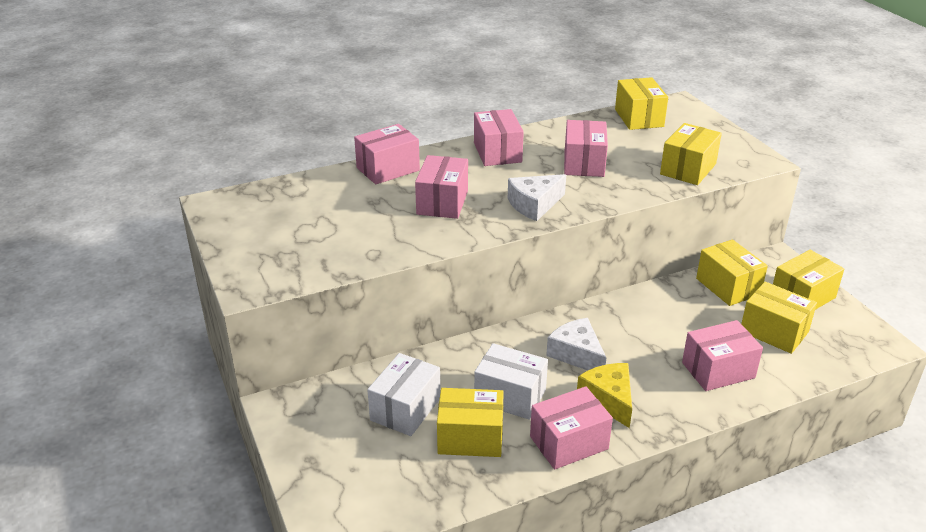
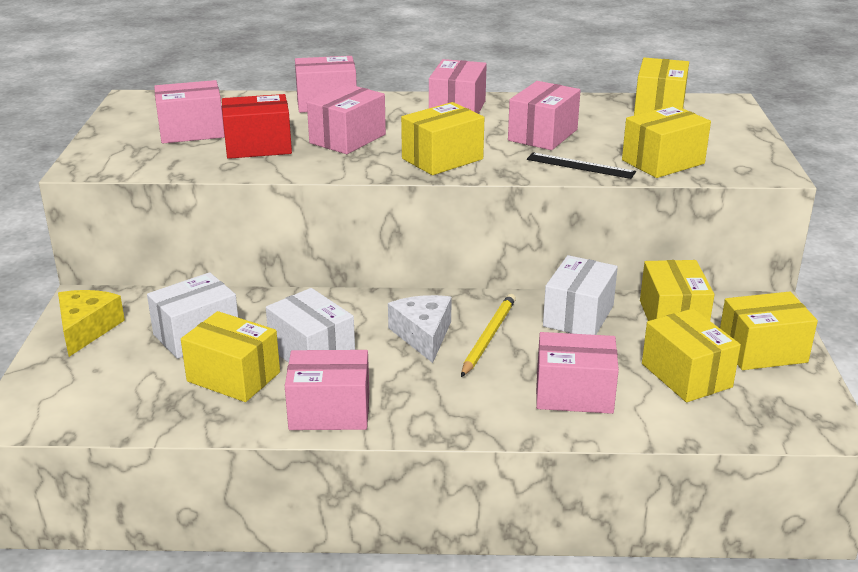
camera: 25 degrees right, 5 degrees down
white cheese [508,174,566,221] -> yellow box [401,102,485,175]
yellow cheese [577,363,632,428] -> yellow cheese moved to [58,290,125,357]
none -> pink box [154,80,225,144]
none -> red box [222,94,292,159]
none -> yellow pencil [461,294,516,377]
none -> black ruler [527,153,636,179]
none -> white box [543,255,618,335]

